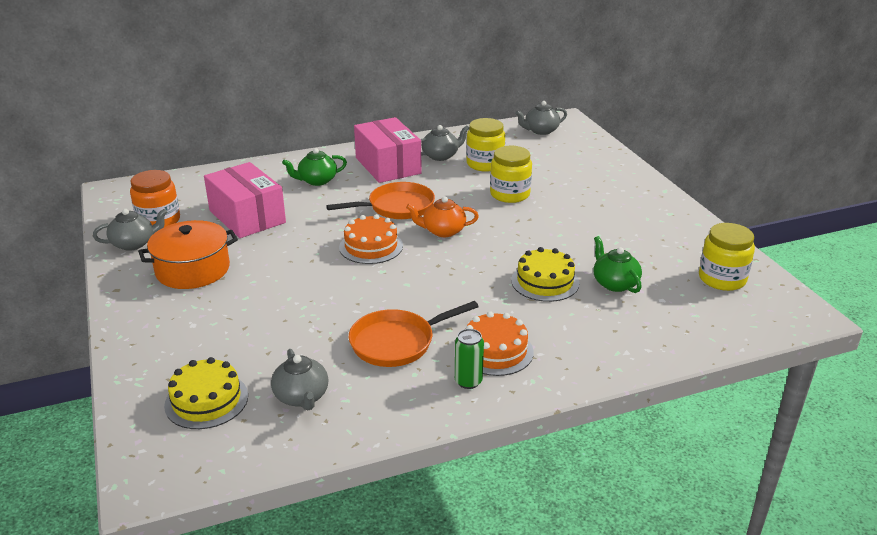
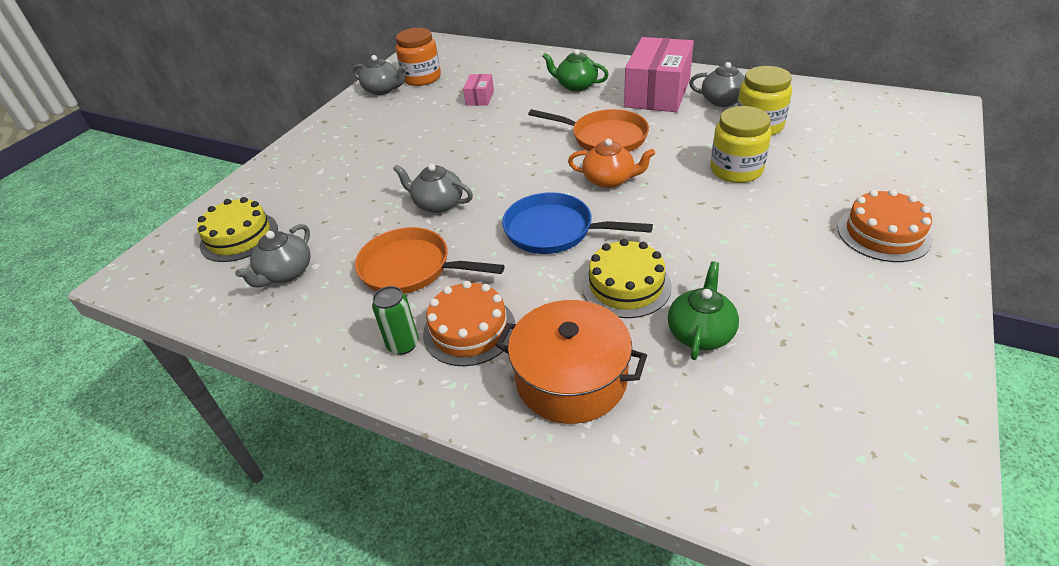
camera: 50 degrees right, 10 degrees up
orange pot [138,220,238,289] -> orange pot moved to [496,300,647,424]
pink box [204,162,286,238] -> pink box [463,74,494,106], size x0.46
orange cake [339,214,403,264] -> orange cake moved to [837,189,932,262]
orange teapot [406,196,479,237] -> orange teapot turned 150 degrees clockwise [568,139,655,188]
grey teapot [515,101,567,135] -> grey teapot moved to [393,164,473,213]
yellow jar [699,223,755,291] -> none
none -> blue pan [502,192,653,254]

